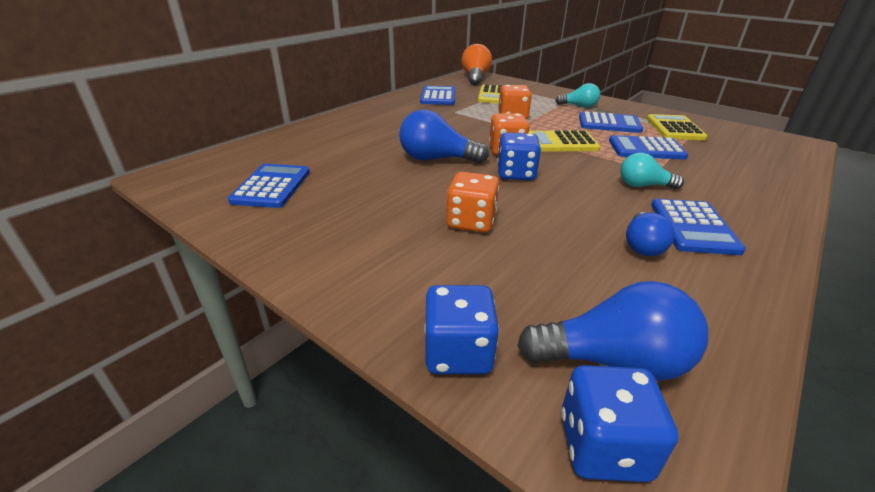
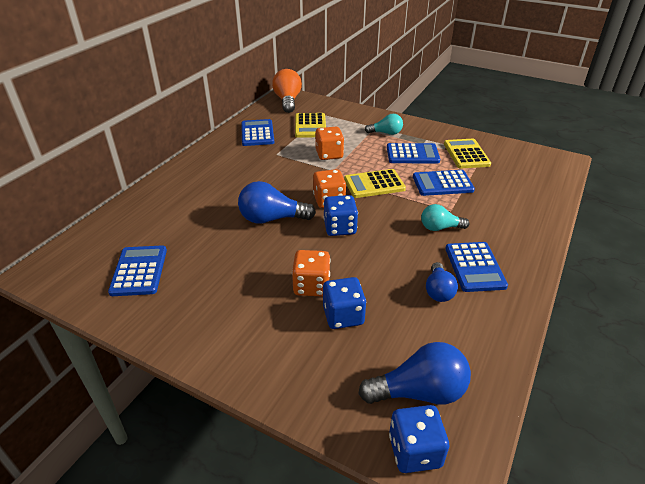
camera: 10 degrees left, 5 degrees up
blue dice [424,285,499,374] -> blue dice moved to [323,277,366,329]

